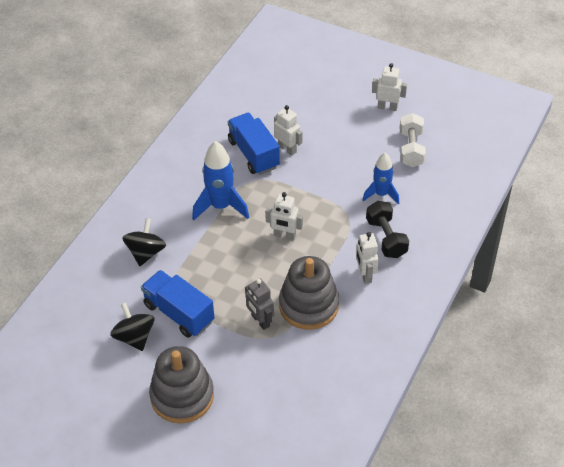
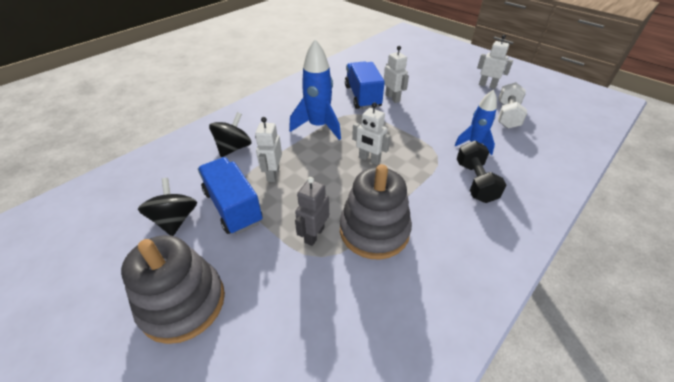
camera: 15 degrees right, 5 degrees down
grey robot [245,279,274,330] -> grey robot turned 45 degrees clockwise [295,177,329,246]
white robot [356,232,378,284] -> white robot moved to [255,117,282,182]

